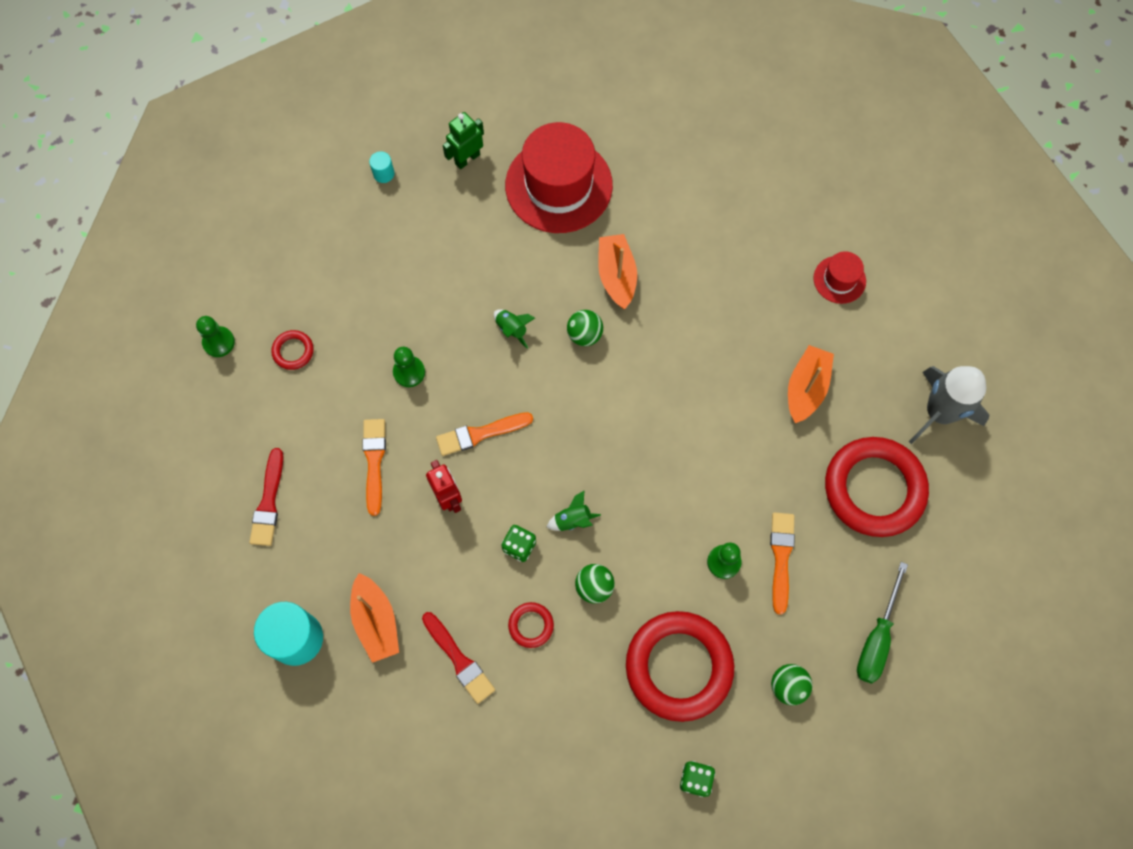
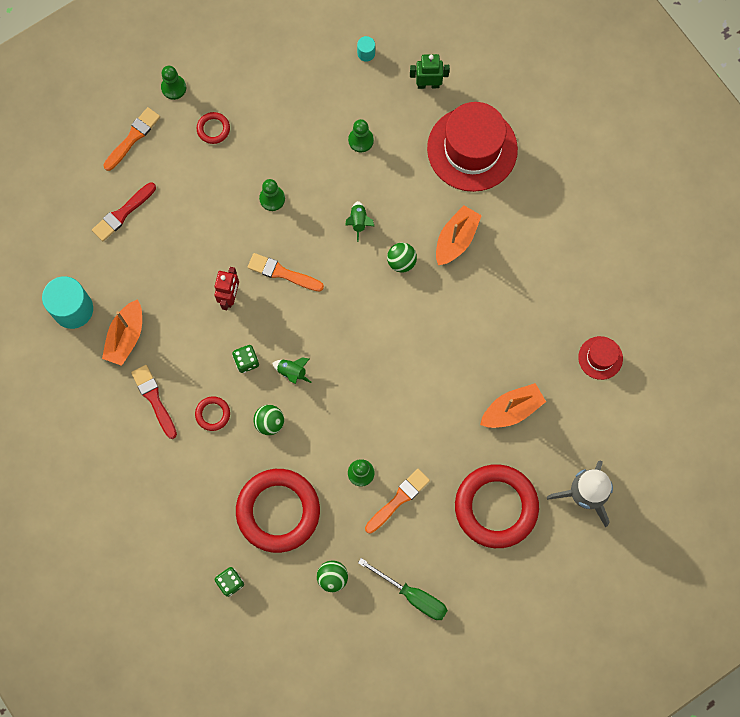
camera: 40 degrees right, 5 degrees up
orange brush [362,419,386,516] -> orange brush moved to [104,107,160,171]
red brush [422,612,495,704] -> red brush turned 150 degrees clockwise [131,365,177,439]
green screwdriver [857,562,908,683] -> green screwdriver turned 120 degrees counterclockwise [358,558,448,620]
none -> green pawn [348,119,374,152]

